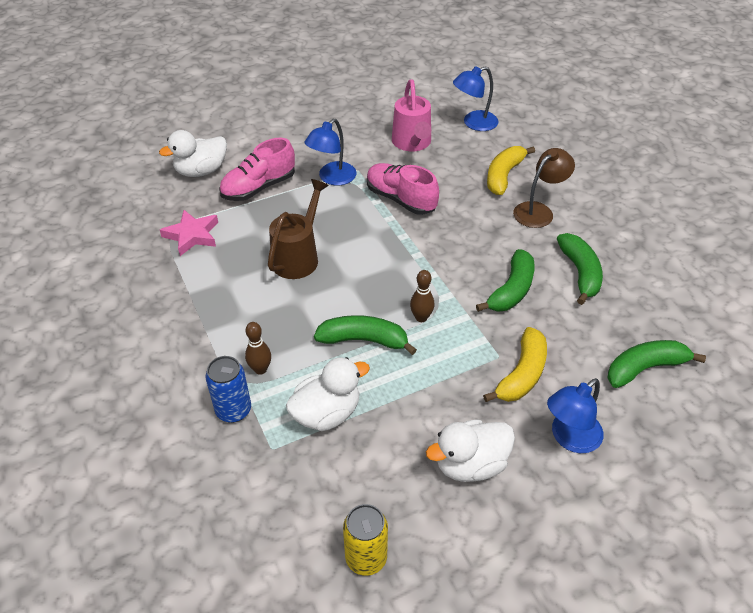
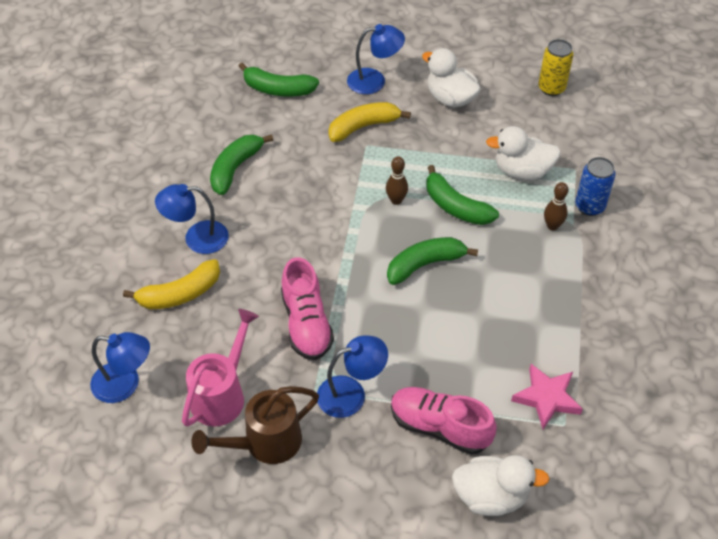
camera: 145 degrees left, 5 degrees up
pink shoe [219,138,295,201] -> pink shoe turned 150 degrees counterclockwise [391,387,497,455]
brown watering can [268,179,329,279] -> brown watering can moved to [191,386,319,464]
white duck [426,420,515,482] -> white duck turned 150 degrees counterclockwise [422,48,481,107]
green banana [476,249,535,312] -> green banana moved to [387,237,478,285]
brown lamp [513,148,575,228] -> blue lamp [155,184,229,254]

